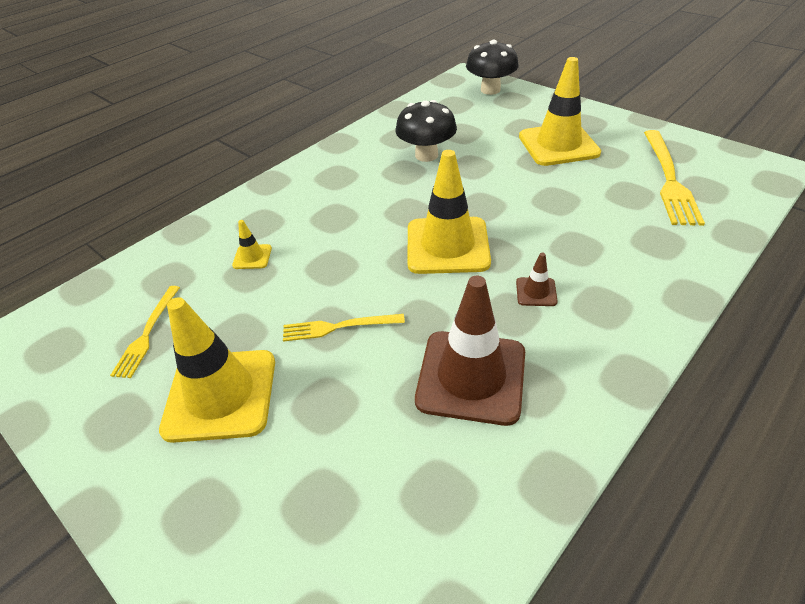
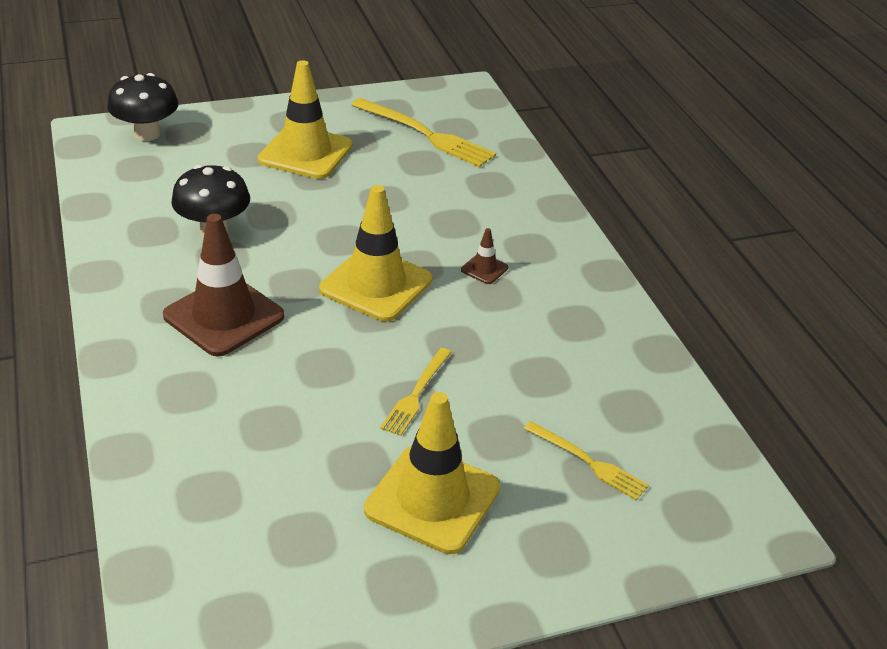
camera: 65 degrees left, 5 degrees down
yellow fork [110,286,180,378] -> yellow fork moved to [524,421,649,500]
yellow traffic cone [232,220,272,269] -> none
brown traffic cone [415,276,525,426] -> brown traffic cone moved to [163,214,284,356]

